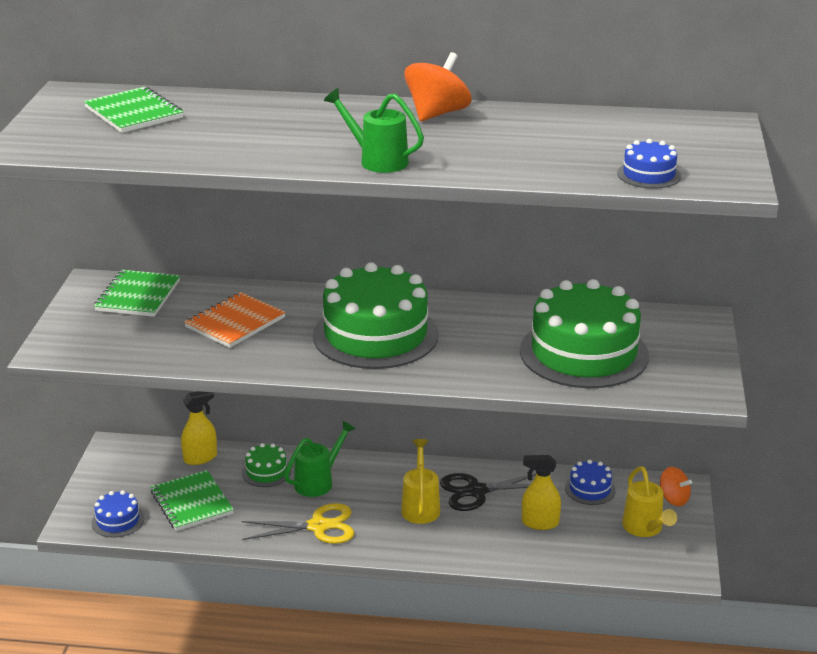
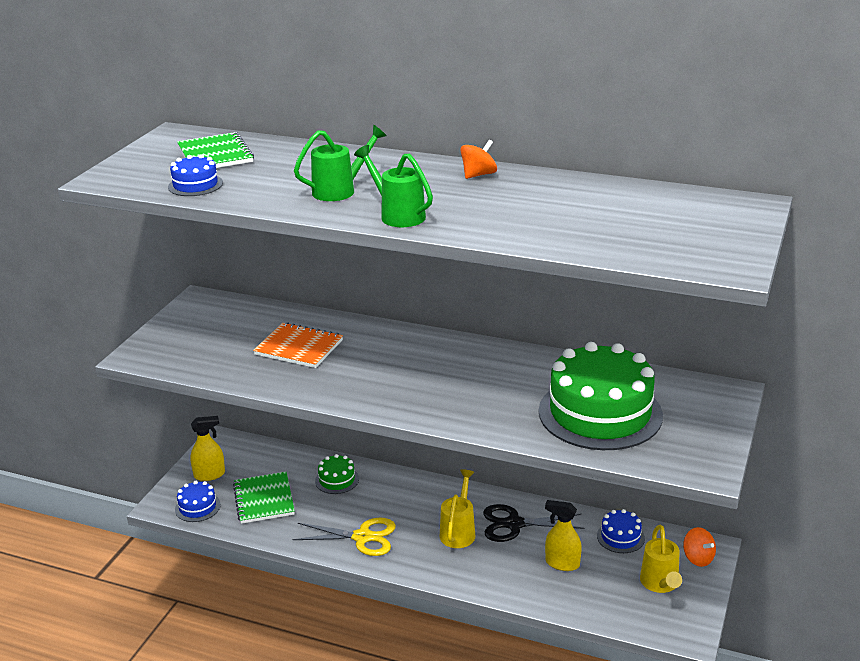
camera: 15 degrees right, 0 degrees up
green notebook [94,270,180,317] -> none
yellow spray bottle [181,391,217,465] -> yellow spray bottle moved to [190,416,225,481]
orange notebook [184,292,286,348] -> orange notebook turned 60 degrees clockwise [253,322,343,368]
green watering can [284,421,355,497] -> green watering can moved to [294,125,386,201]
green cake [313,262,439,369] -> none
orange spinning top [404,52,472,121] -> orange spinning top [460,140,497,179], size x0.62
blue cake [617,139,681,188] -> blue cake moved to [168,154,223,196]

